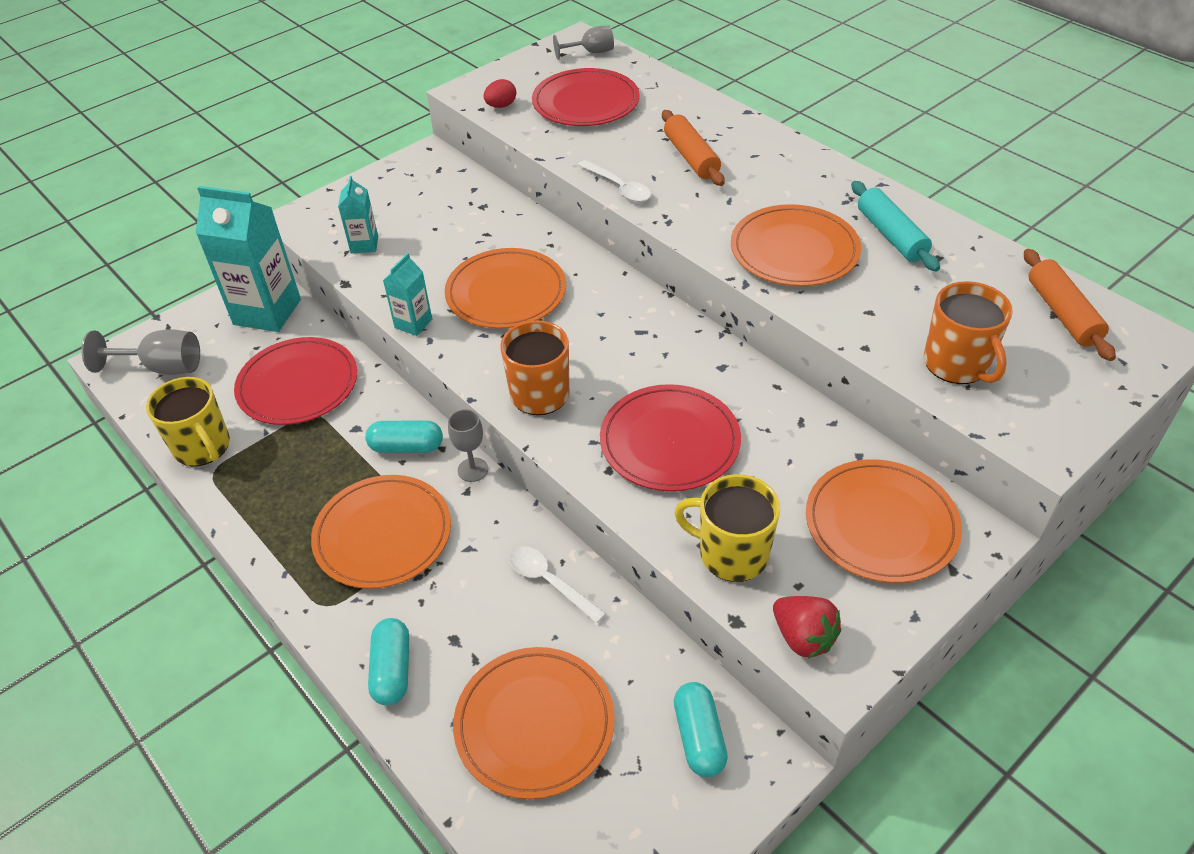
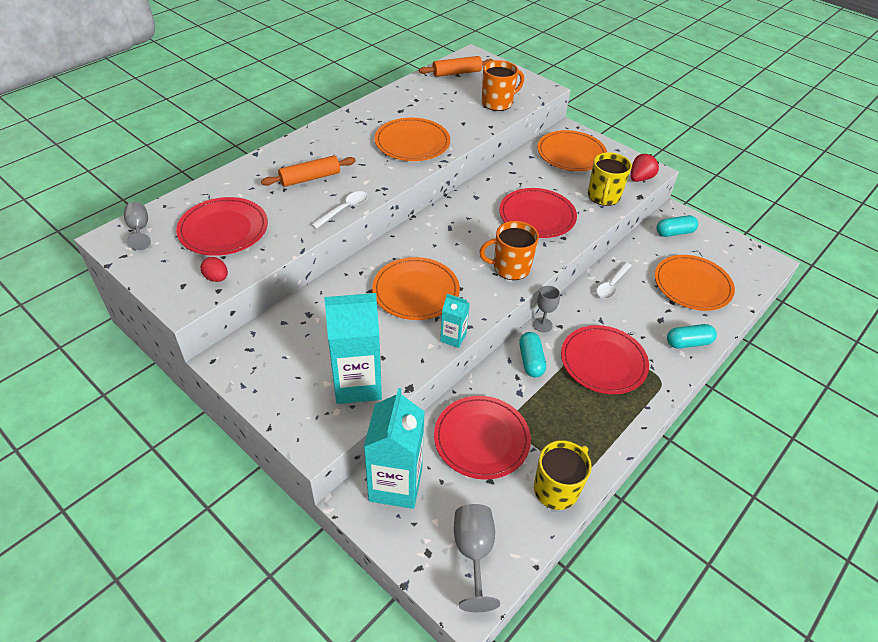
camera: 100 degrees left, 0 degrees up
orange plate [311,475,451,589] -> red plate [561,325,649,394]
turquoise carton [338,176,378,253] -> turquoise carton [324,293,382,404], size x2.03
turquoise rolling pin [851,181,940,271] -> none

